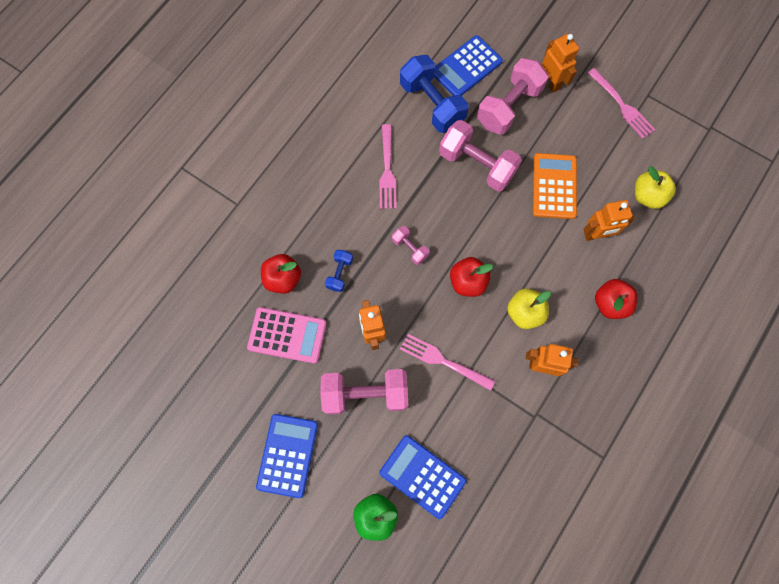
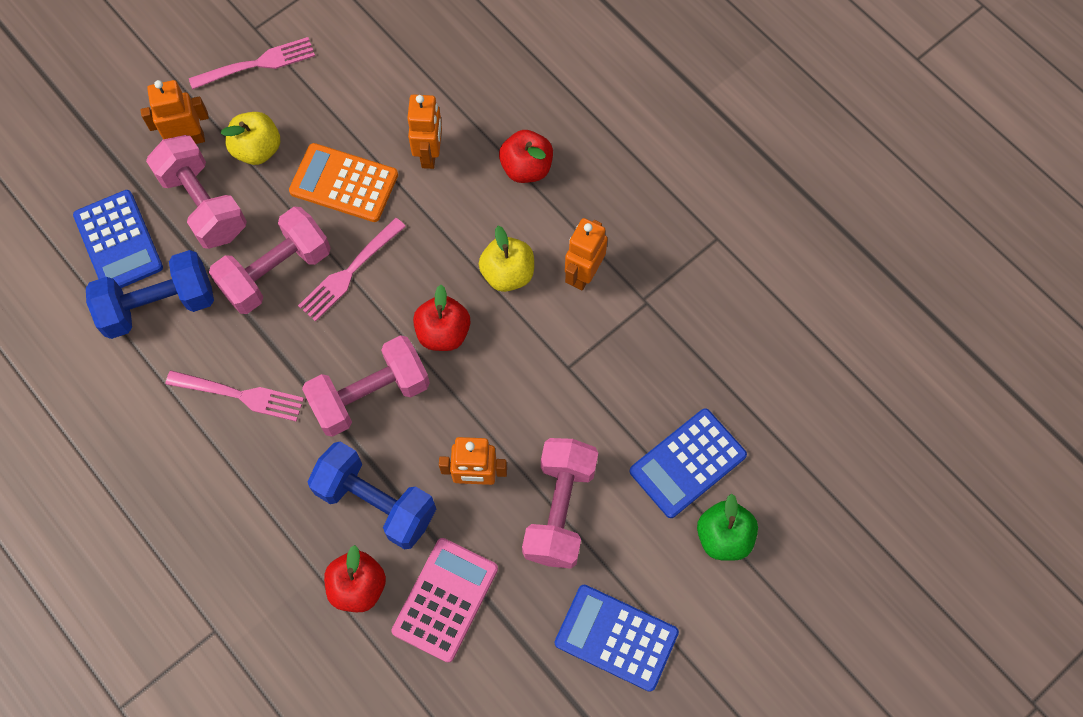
camera: 75 degrees left, 5 degrees down
blue dumbbell [325,250,353,292] -> blue dumbbell [307,442,436,550], size x2.02
pink dumbbell [392,226,430,265] -> pink dumbbell [302,335,430,437], size x2.02
pink fork [400,334,495,391] -> pink fork moved to [298,218,406,322]
yellow apple [635,166,676,209] -> yellow apple moved to [221,112,280,165]

